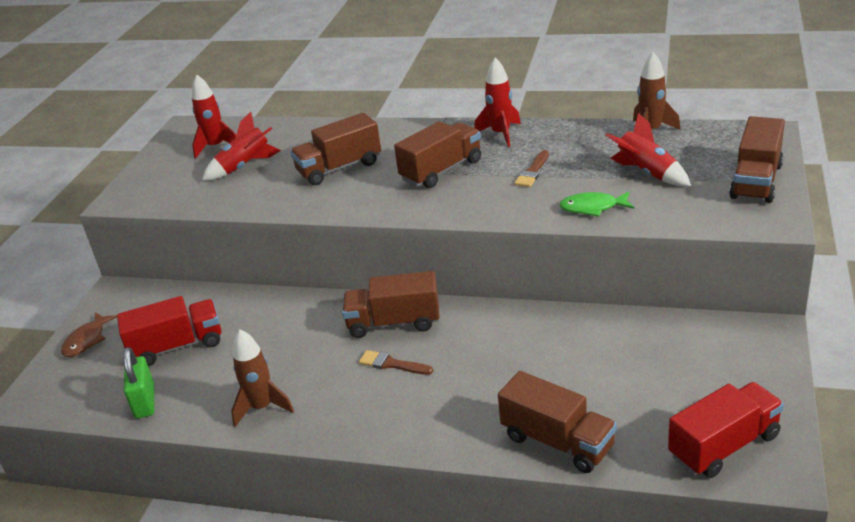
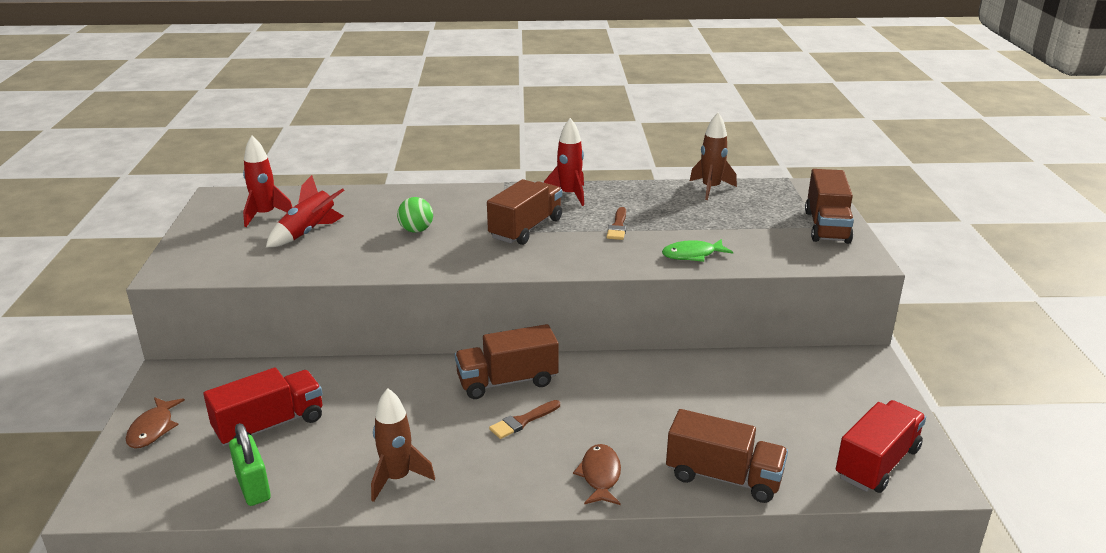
camera: 20 degrees left, 5 degrees down
brown truck [290,113,381,185] -> green ball [397,197,433,233]
brown brush [359,350,433,375] -> brown brush turned 45 degrees counterclockwise [489,400,560,439]
red rocket [605,113,691,186] -> none
none -> brown fish [573,444,621,505]

